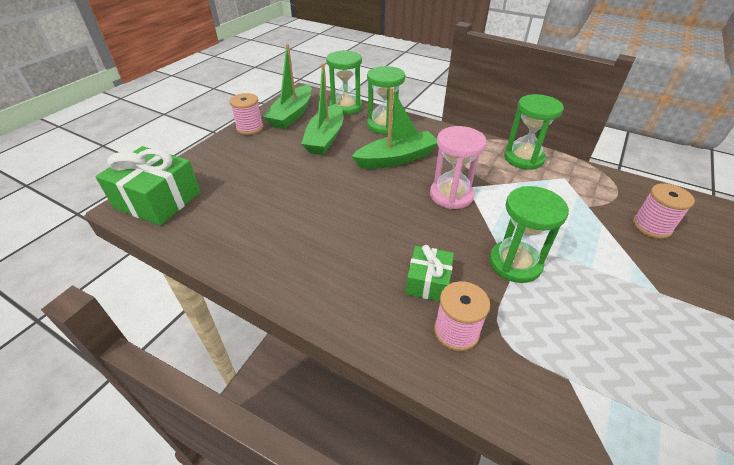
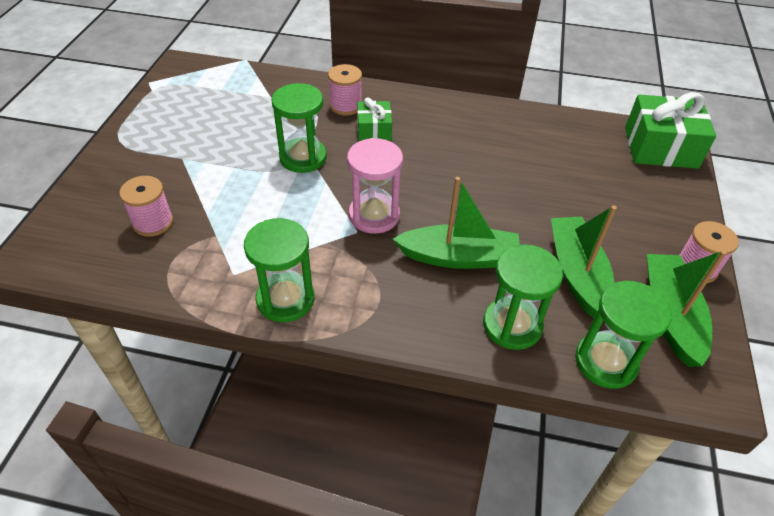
camera: 160 degrees right, 5 degrees up
green boat [351,87,437,169] -> green boat turned 135 degrees counterclockwise [393,177,520,269]

